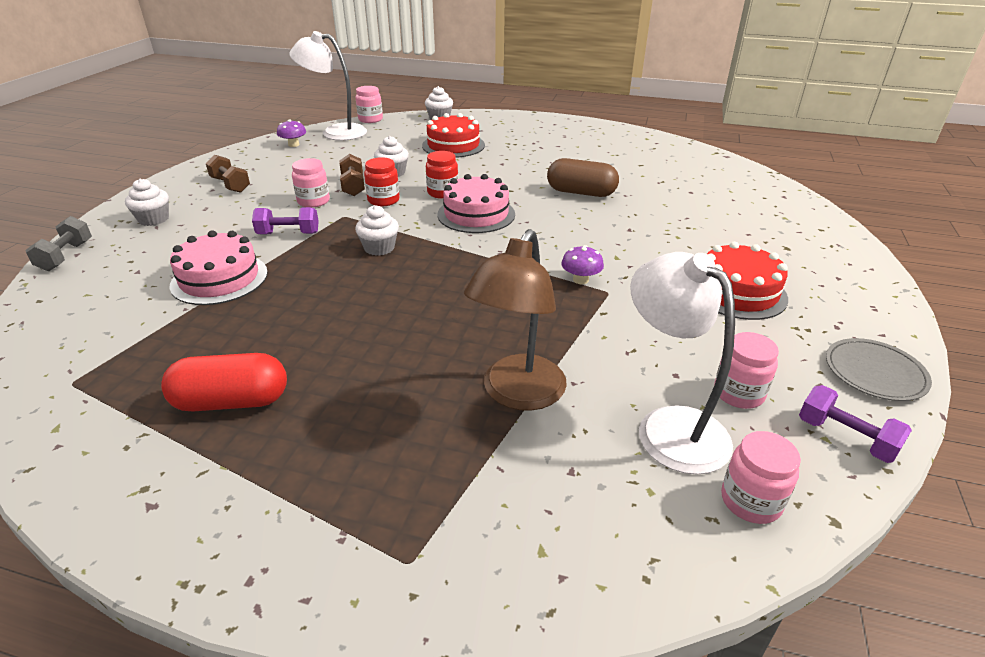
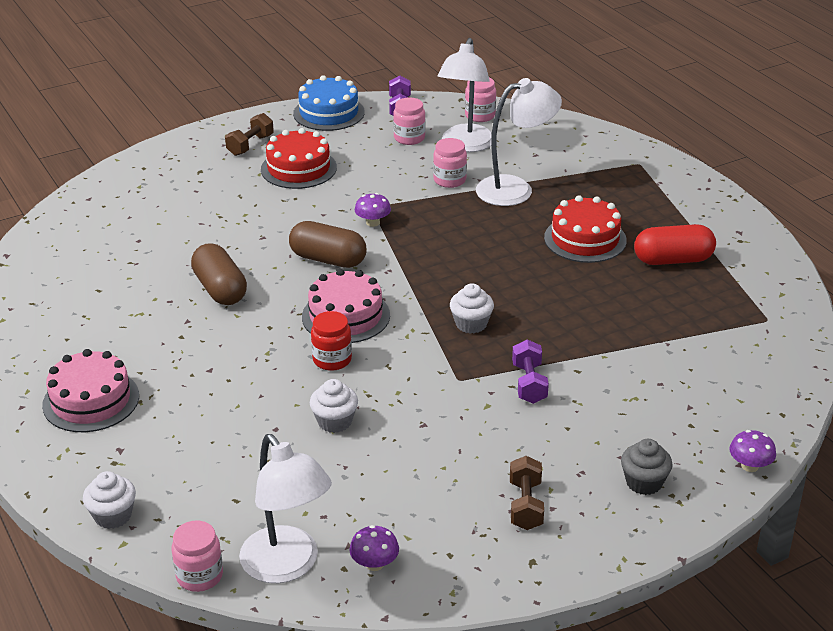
camera: 135 degrees left, 0 degrees up
grey dumbbell [25,216,92,271] -> purple mushroom [729,430,776,472]
white cupcake [125,179,169,226] -> grey cupcake [621,439,673,495]
red capsule [161,353,287,411] -> red capsule turned 45 degrees counterclockwise [634,224,716,265]
pink cake [170,230,268,305] -> pink cake moved to [42,349,139,432]
purple dumbbell [252,207,319,234] -> purple dumbbell turned 45 degrees clockwise [512,339,549,404]
pink jar [292,158,330,208] -> pink jar moved to [433,138,467,188]
brown dumbbell [339,154,365,196] -> brown dumbbell moved to [225,113,274,156]
red jar [364,157,400,206] -> none
red cake [422,113,485,158] -> red cake moved to [544,195,627,263]
brown lamp [464,229,567,411] -> white lamp [476,78,562,206]
grey plate [826,338,932,401] -> blue cake [293,75,365,131]
none -> brown capsule [289,221,367,268]

